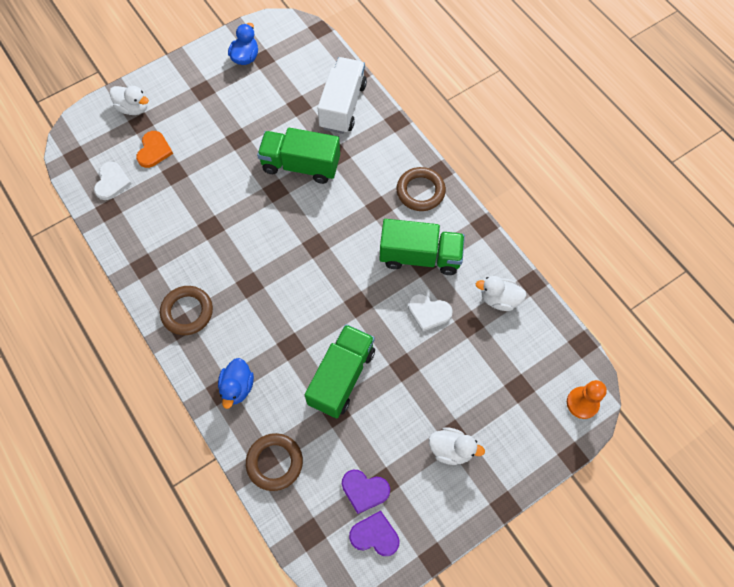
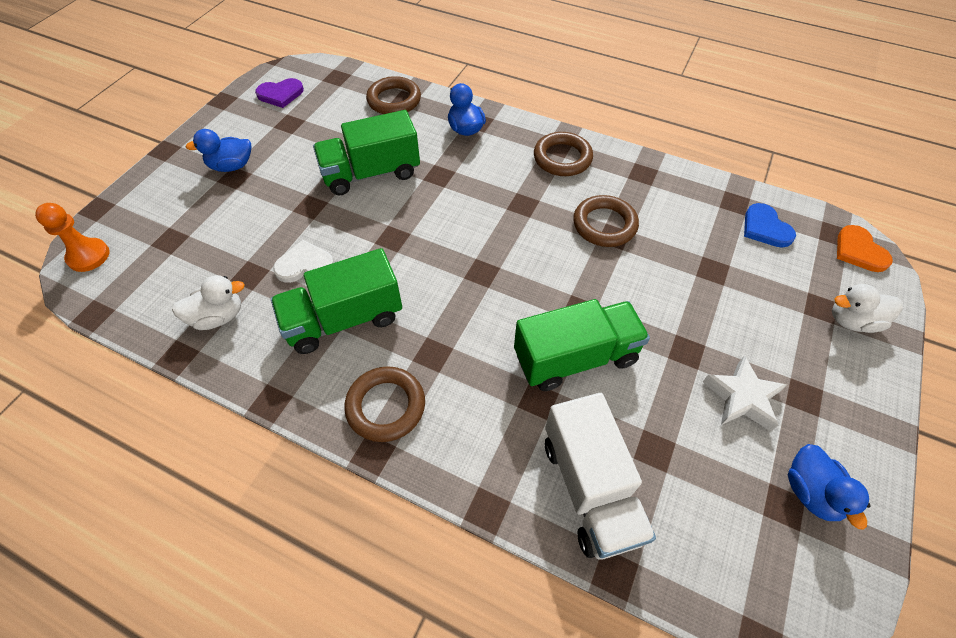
camera: 150 degrees right, 10 degrees down
white heart [94,162,131,200] -> blue heart [744,203,796,248]
orange heart [136,131,173,168] -> orange heart moved to [837,225,893,272]
green truck [305,324,375,418] -> green truck turned 75 degrees clockwise [313,110,420,195]
purple heart [342,470,390,514] -> none
white duck [429,427,485,465] -> blue duck [186,129,252,172]
none -> brown ring [573,195,639,247]
none -> white star [703,355,787,431]

